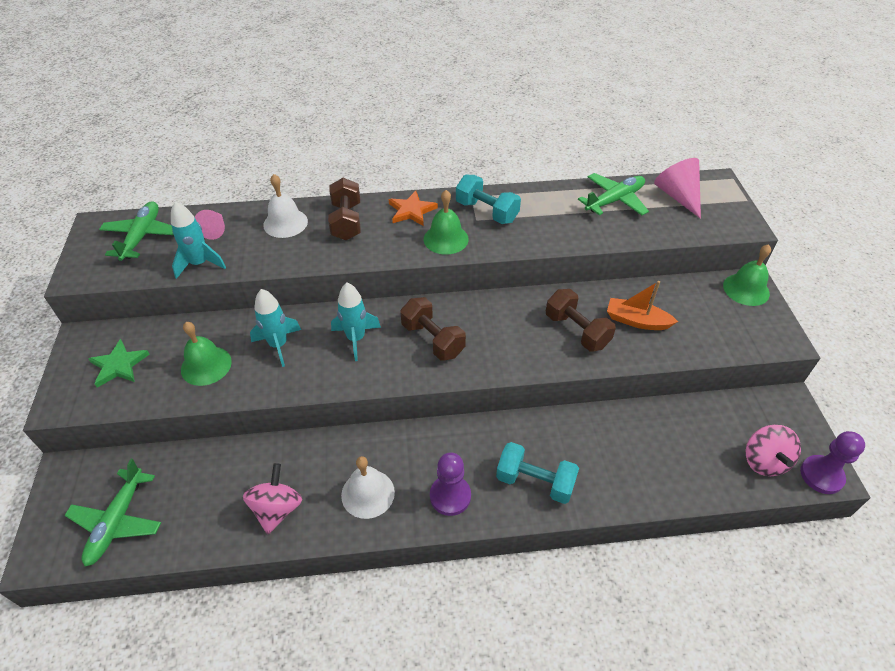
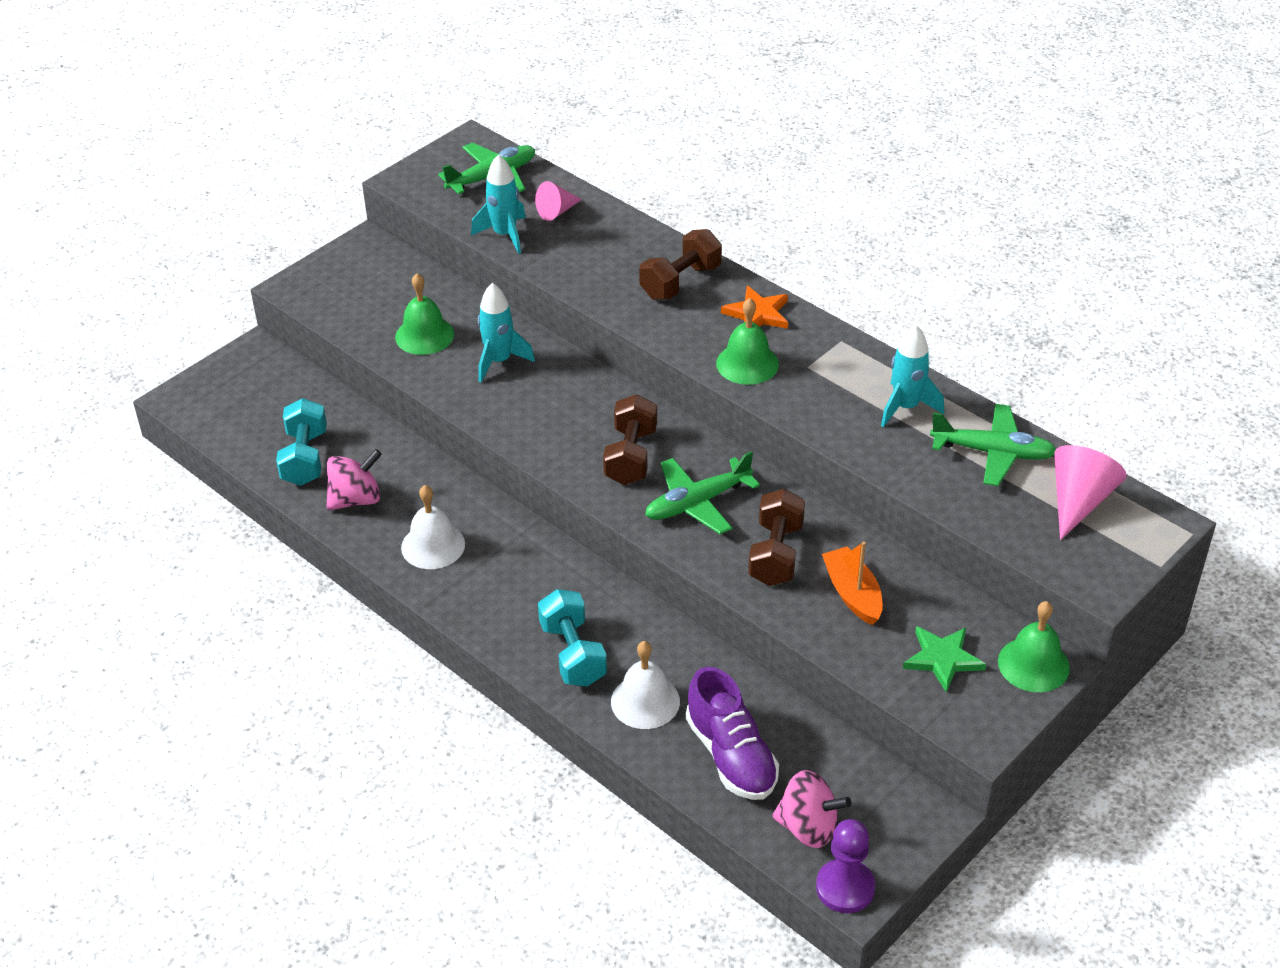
camera: 50 degrees right, 5 degrees down
green plane [64,459,161,566] -> green plane moved to [645,451,760,534]
green star [88,339,150,388] -> green star moved to [903,626,986,692]
white bell [263,174,308,238] -> white bell moved to [611,641,680,729]
turquoise rocket [331,283,381,361] -> turquoise rocket moved to [881,324,944,427]
purple pawn [430,452,471,516] -> none
turquoise dumbbell [456,175,521,224] -> turquoise dumbbell moved to [276,398,327,486]
pink spinning top [746,425,801,476] -> pink spinning top turned 120 degrees counterclockwise [772,770,851,848]
none -> purple shoe [686,667,779,800]

